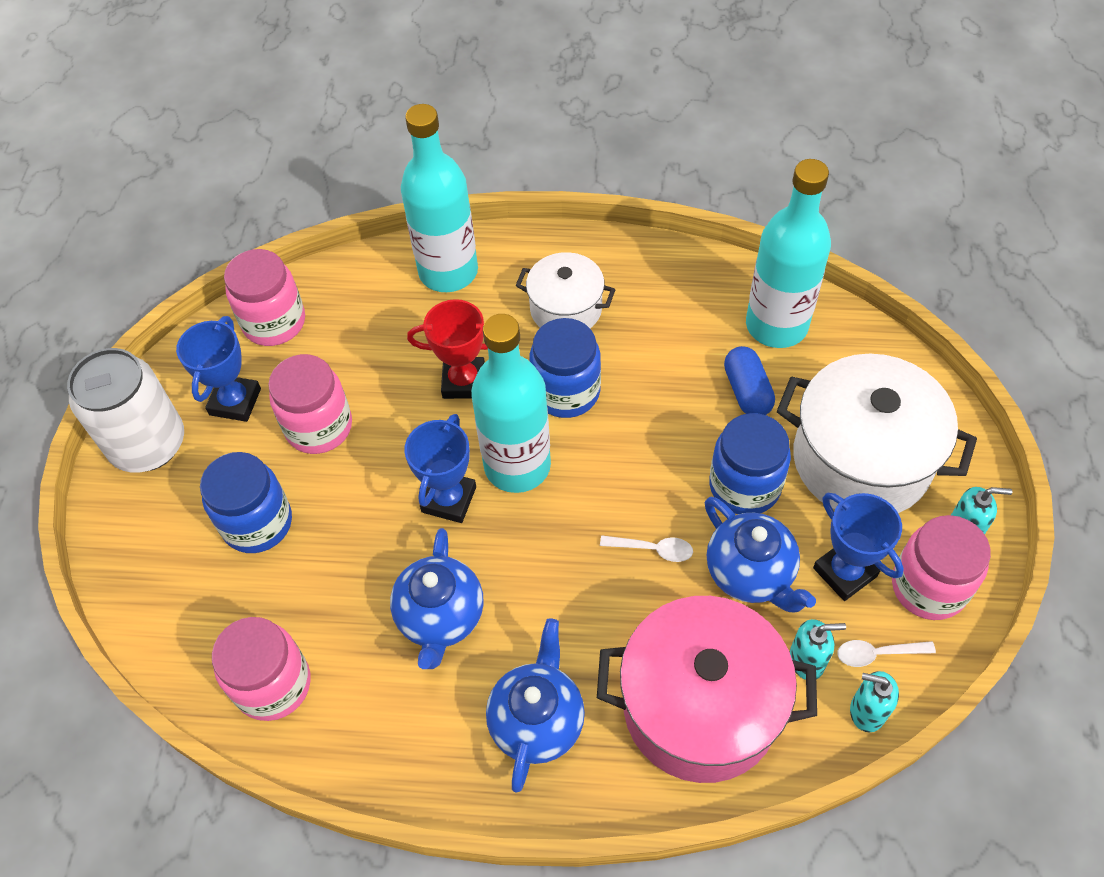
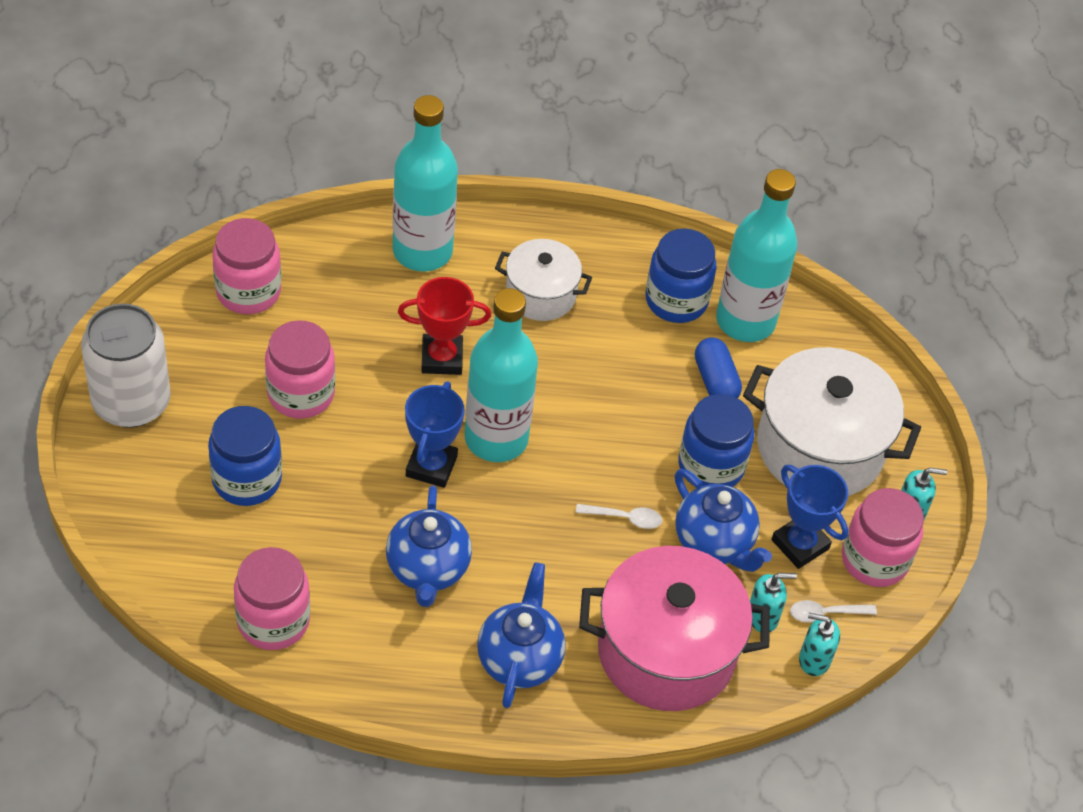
camera: 10 degrees left, 5 degrees down
blue trophy [176,316,261,422] -> none
blue jar [529,318,601,418] -> blue jar moved to [646,229,717,323]

